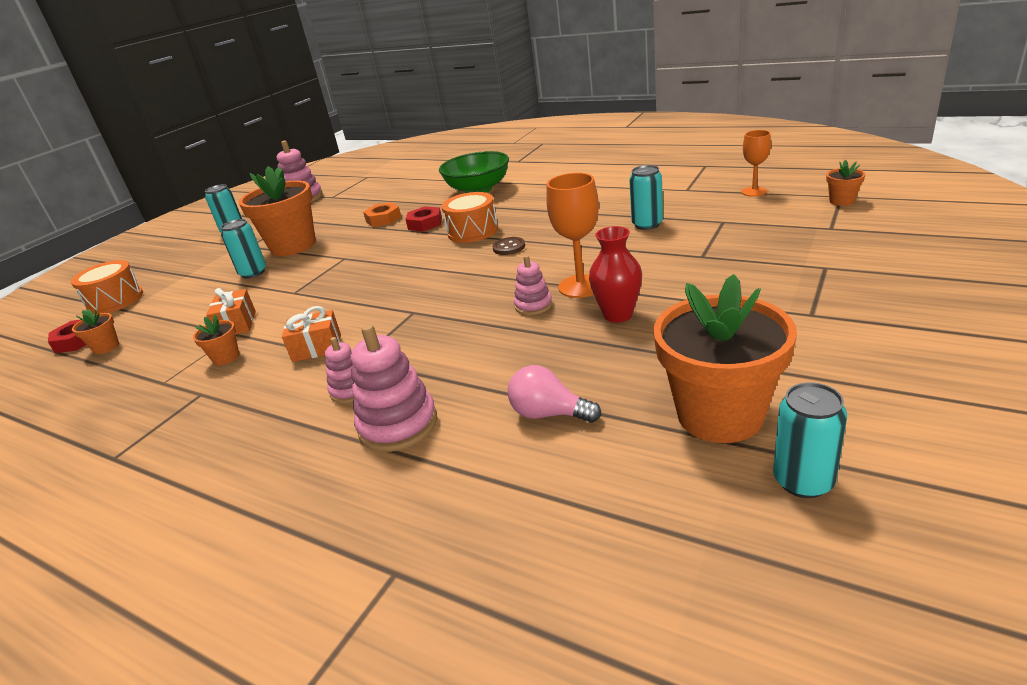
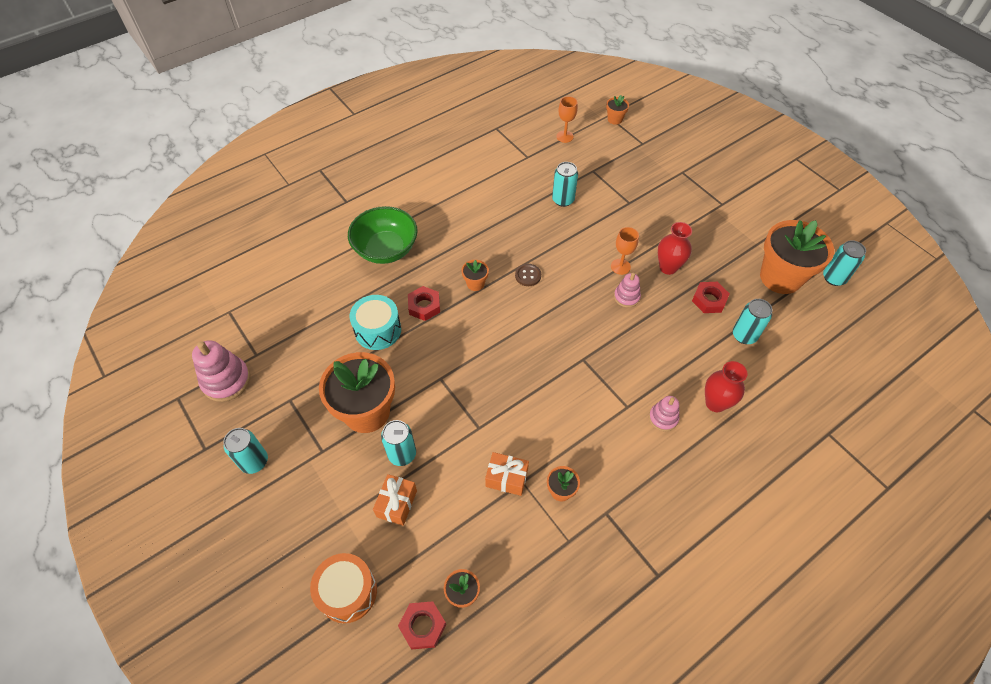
camera: 70 degrees left, 25 degrees up
orange gift [282,306,341,362] -> orange gift moved to [373,474,417,526]
pink stacking toy [351,324,437,452] -> red vase [705,361,748,412]
orange nut [363,202,401,227] -> turquoise drum [349,295,401,350]
orange drum [441,192,498,243] -> orange flower pot [462,260,489,291]
pink light bulb [508,365,601,423] -> turquoise can [733,299,772,344]
orange goblet [546,173,599,298] -> orange goblet [611,227,639,275], size x0.64
none -> red nut [692,282,730,313]

